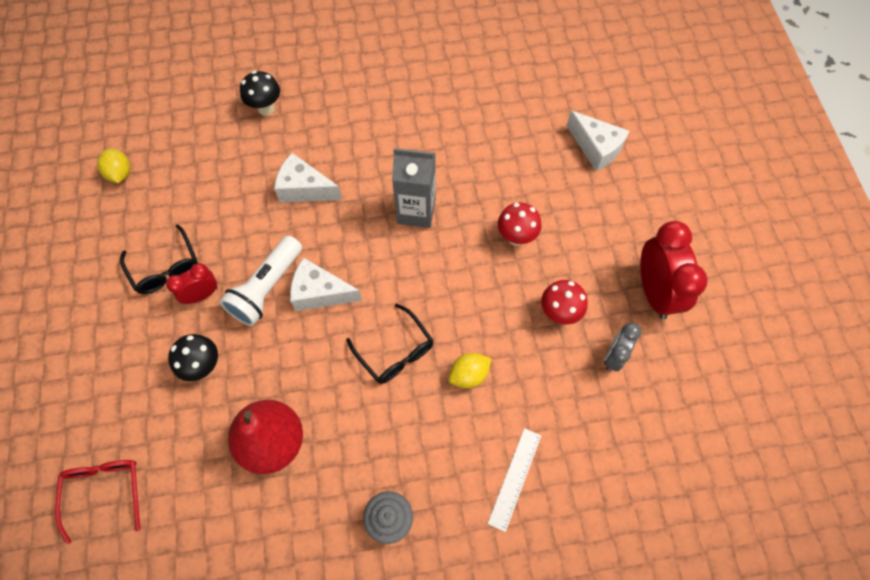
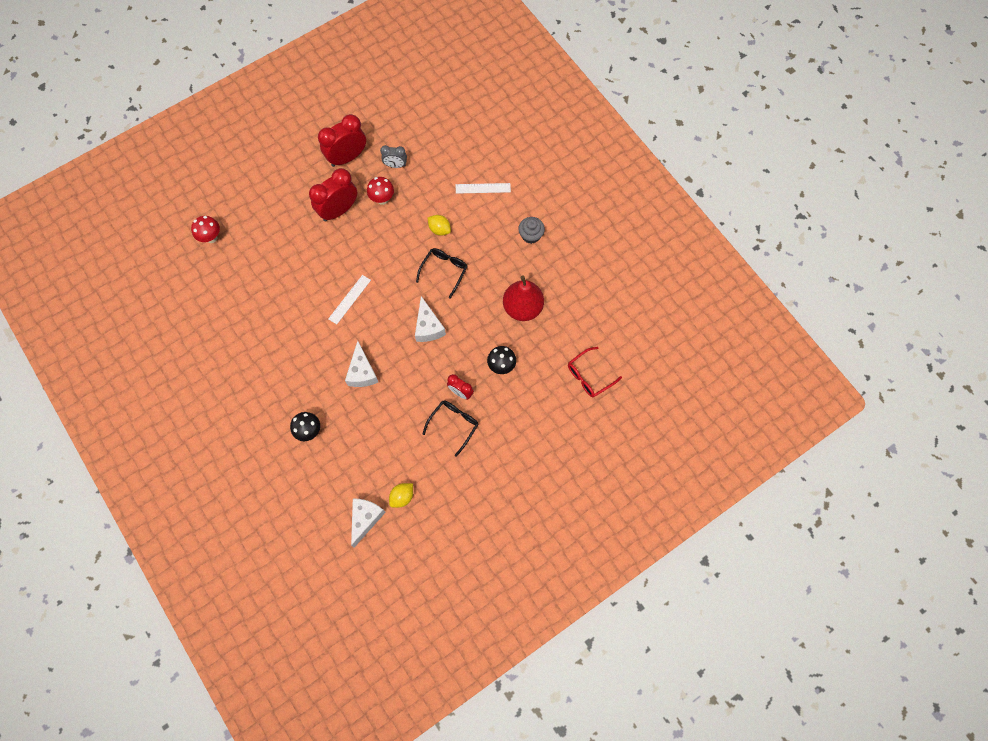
camera: 115 degrees left, 5 degrees up
white flashlight [219,236,302,326] -> none
grey carton [392,148,436,228] -> white ruler [328,275,371,324]
red mushroom [498,202,541,246] -> red mushroom moved to [191,216,220,243]
white cheese [567,111,629,171] -> white cheese moved to [351,498,386,547]
none -> red clock [309,168,357,221]

